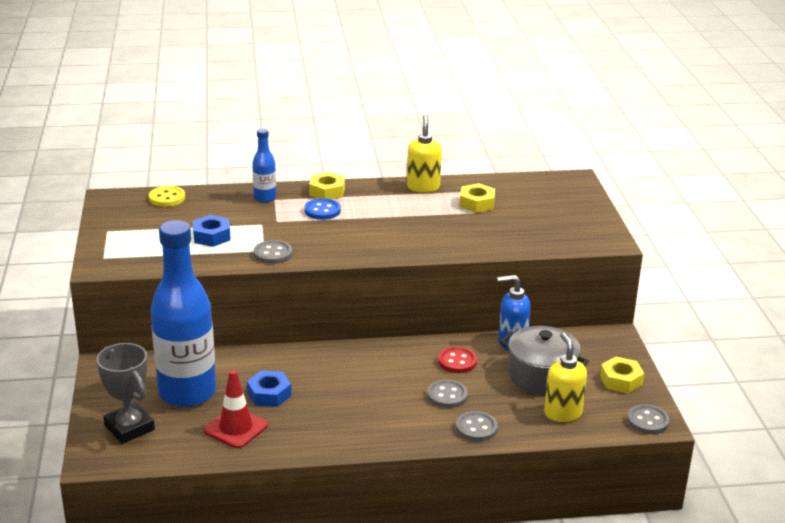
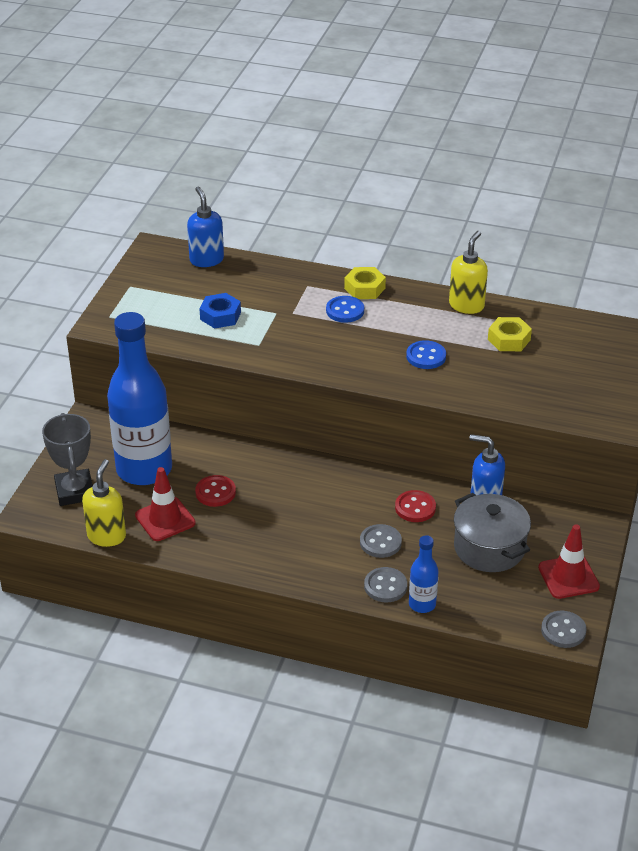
camera: 25 degrees right, 10 degrees up
yellow button [149,186,185,207] -> blue soap dispenser [187,187,224,267]
blue nut [247,371,291,407] -> red button [195,475,236,507]
blue bottle [252,128,276,203] -> blue bottle moved to [409,535,439,613]
grey button [254,240,292,264] -> none
yellow soap dispenser [544,332,587,422] -> yellow soap dispenser moved to [82,459,126,547]
yellow nut [600,357,644,393] -> red traffic cone [538,525,600,599]
none -> blue button [406,340,446,369]

